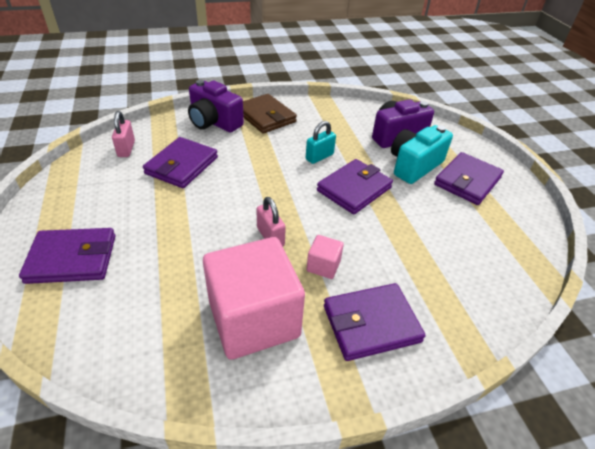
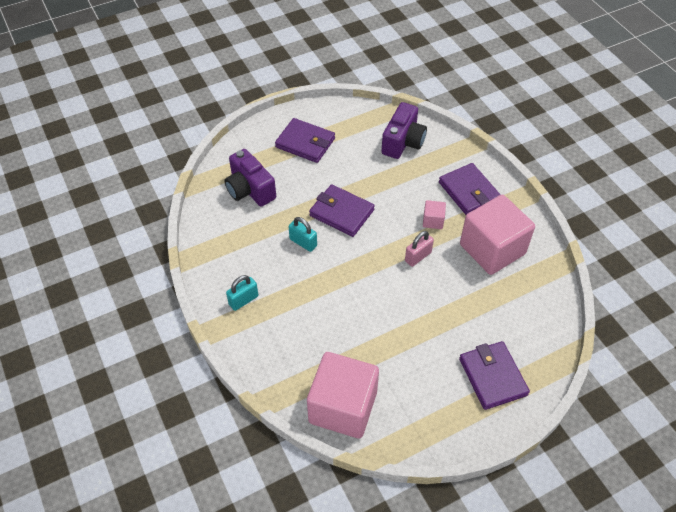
camera: 100 degrees left, 10 degrees up
pink padlock [112,111,135,157] -> pink cube [307,352,379,439]
purple wallet [143,137,218,188] -> none
purple camera [188,80,244,133] -> purple camera moved to [381,102,427,159]
brown wallet [243,94,297,134] -> turquoise padlock [226,275,258,311]
turquoise camera [391,125,453,184] -> none

